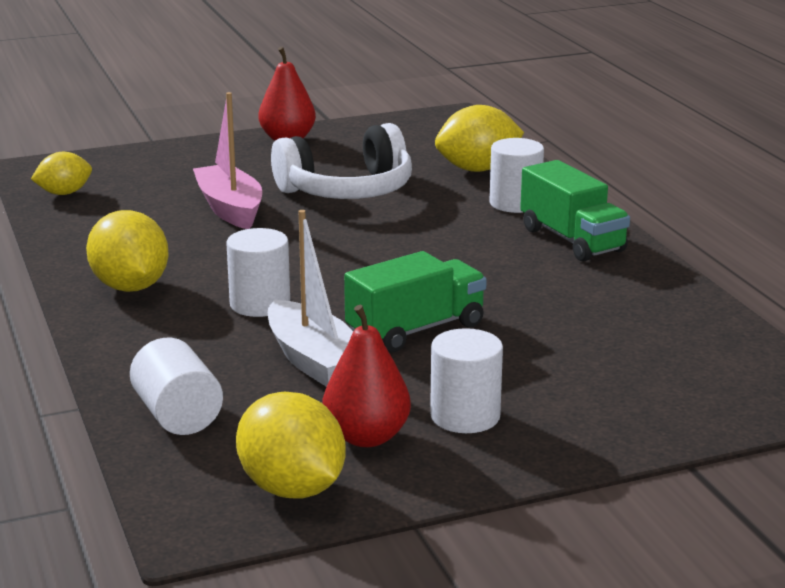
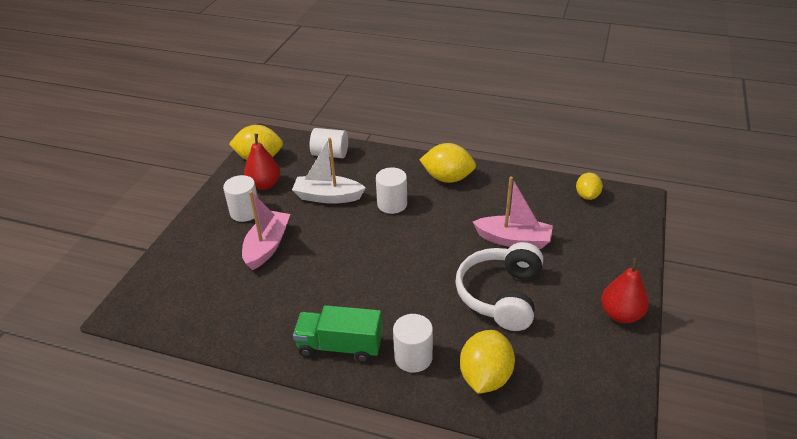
camera: 130 degrees right, 15 degrees up
green truck [344,251,487,352] -> none
none -> pink boat [242,191,290,270]

